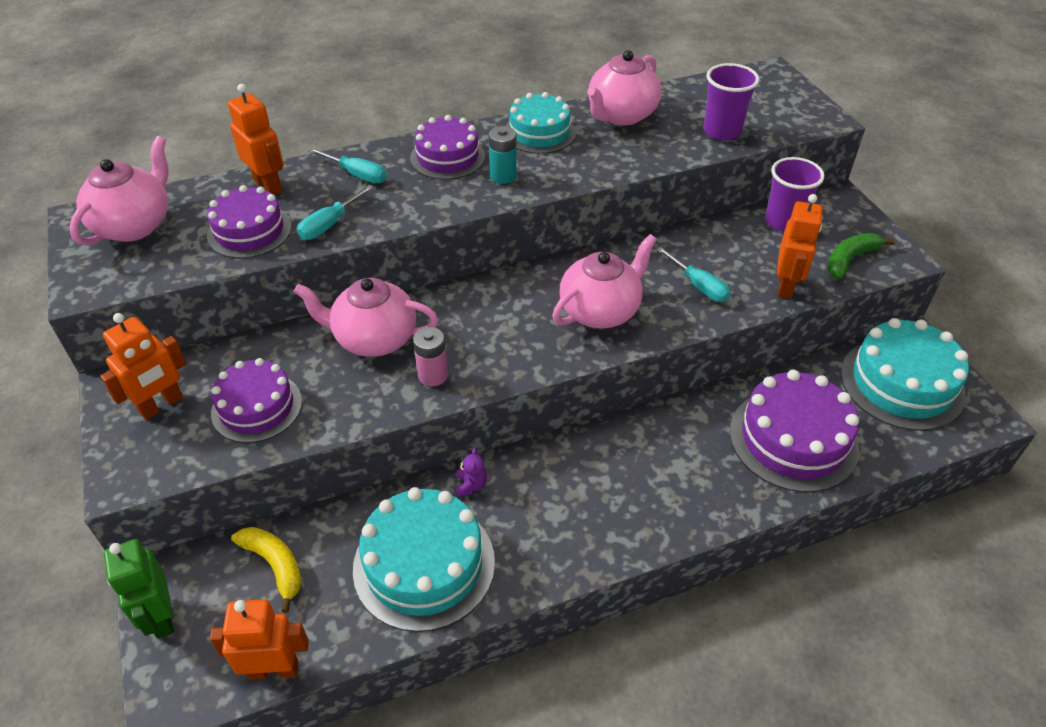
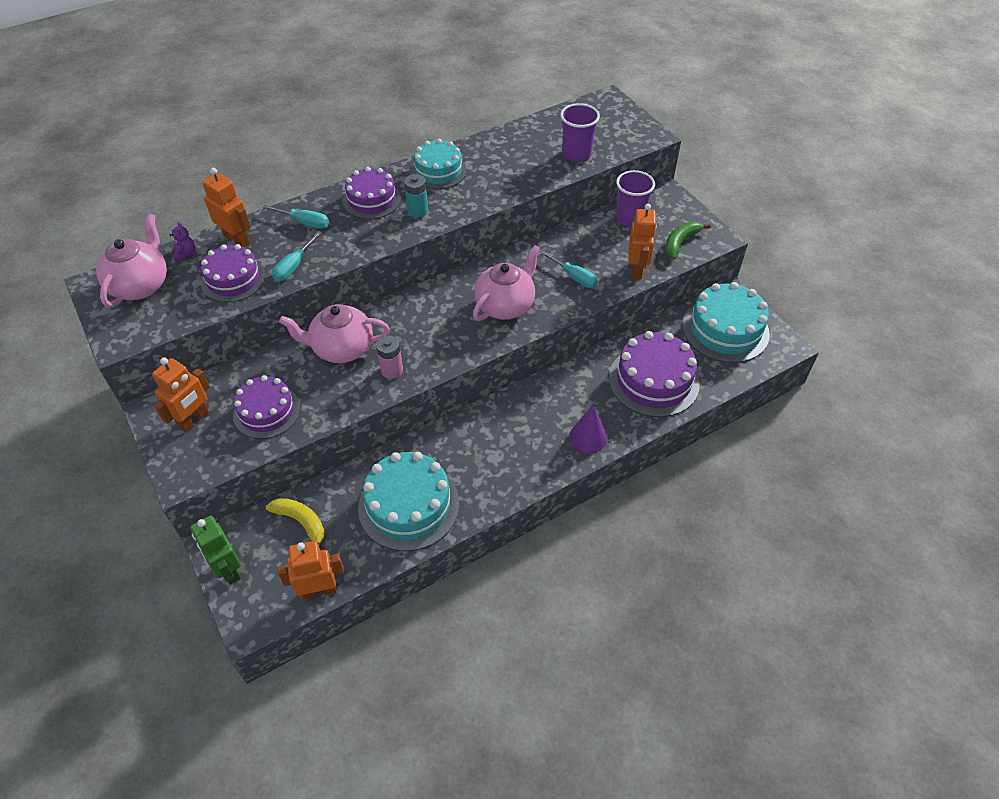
camera: 10 degrees left, 5 degrees up
purple teddy bear [455,448,487,497] -> purple teddy bear moved to [170,221,195,261]
pink teapot [587,50,661,126] -> none
none -> purple cone [569,405,607,453]

